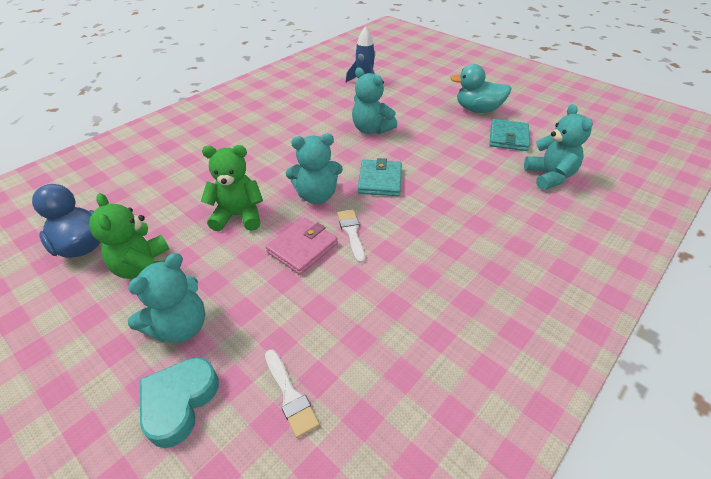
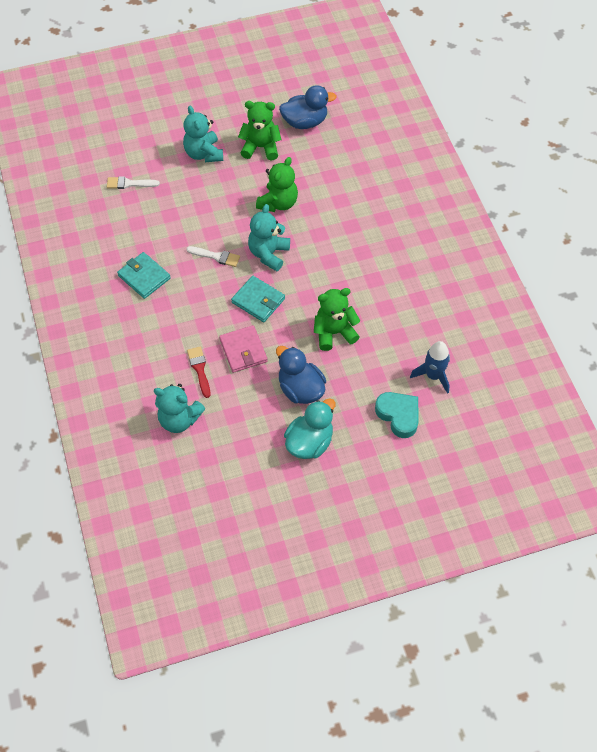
camera: 120 degrees right, 15 degrees up
turquoise heart [140,358,219,448] -> turquoise heart moved to [375,392,419,438]
pink wallet [266,218,338,275] -> pink wallet moved to [219,325,268,373]
turquoise teddy bear [352,68,397,134] -> green teddy bear [314,288,360,351]
turquoise wallet [489,119,530,151] -> turquoise wallet moved to [117,252,171,299]
none -> red brush [187,347,211,398]
none -> blue duck [276,346,326,404]

